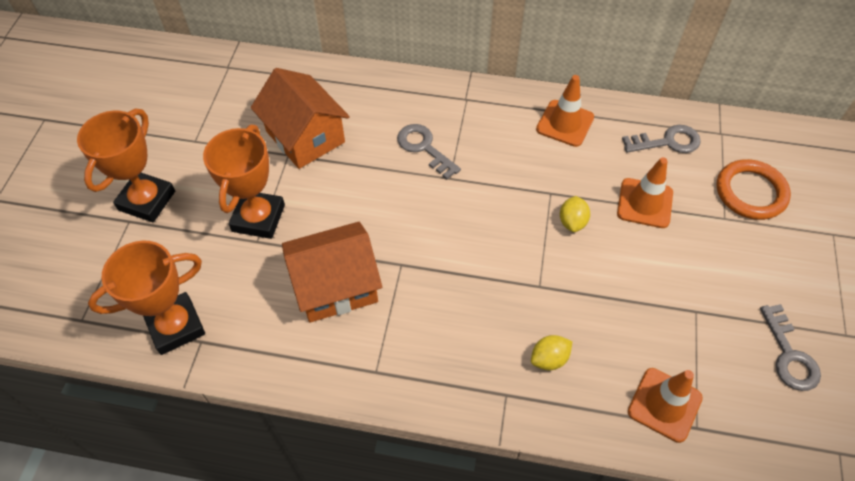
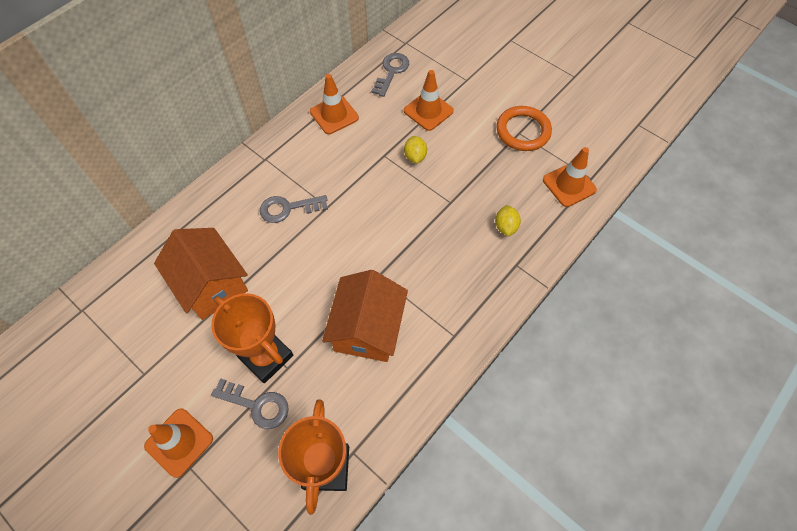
camera: 60 degrees left, 5 degrees up
orange trophy [77,108,175,222] -> orange traffic cone [144,408,213,478]
orange house [251,68,350,169] -> orange house turned 60 degrees clockwise [154,228,248,320]
yellow lemon [560,196,590,232] -> yellow lemon turned 45 degrees clockwise [404,136,427,163]
orange ring [717,159,791,220] -> orange ring moved to [496,106,552,151]
grey key [760,304,821,391] -> grey key moved to [211,378,289,429]

